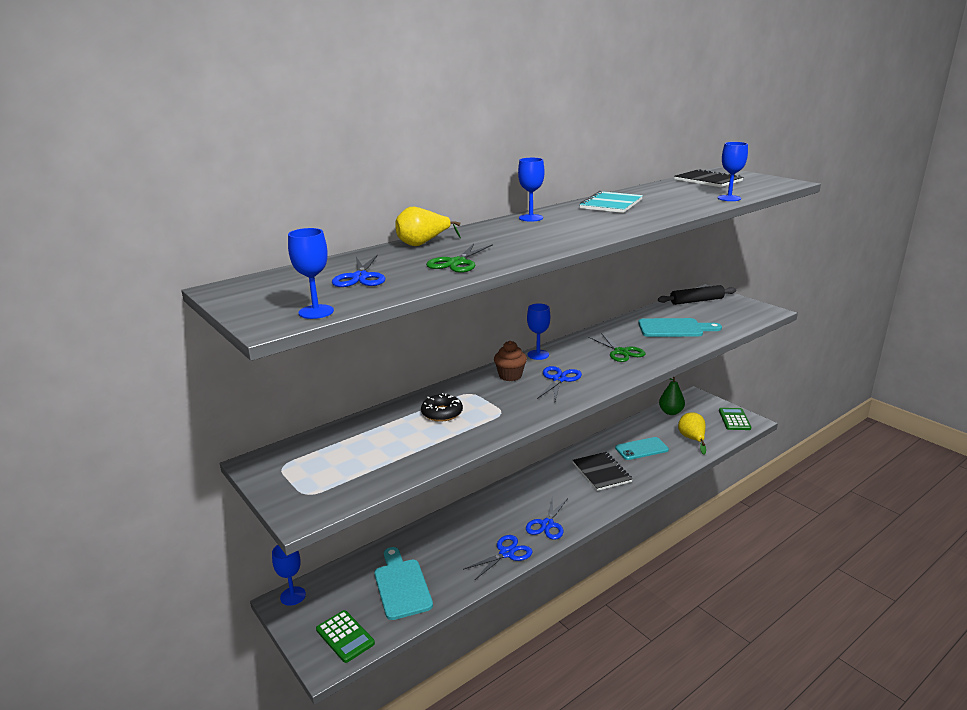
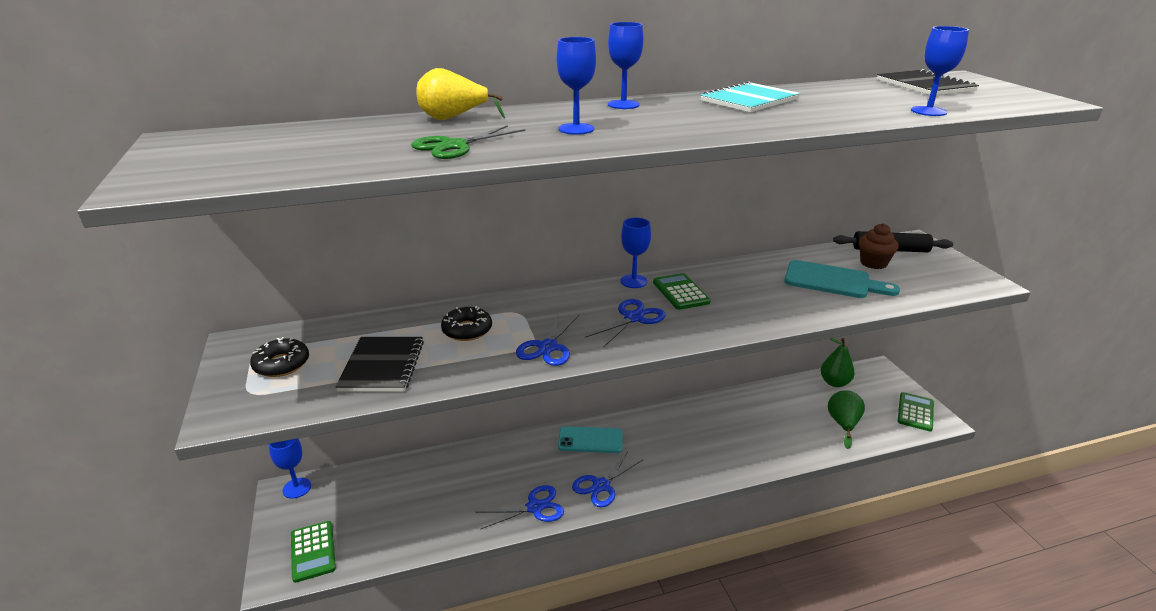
camera: 20 degrees right, 5 degrees up
blue goblet [288,228,334,319] -> blue goblet moved to [557,37,596,135]
blue scissors [332,254,385,287] -> blue scissors moved to [516,312,580,366]
turquoise cutting board [374,547,433,620] -> none
brown cupcake [494,341,527,381] -> brown cupcake moved to [859,223,899,269]
black notebook [573,452,633,491] -> black notebook moved to [335,337,424,392]
green scissors [588,333,645,362] -> none
turquoise phone [615,437,669,460] -> turquoise phone moved to [558,426,623,453]
yellow pear [678,412,706,455] -> green pear [828,390,865,449]
none -> black donut [250,337,309,377]
none -> green calculator [653,273,711,310]

